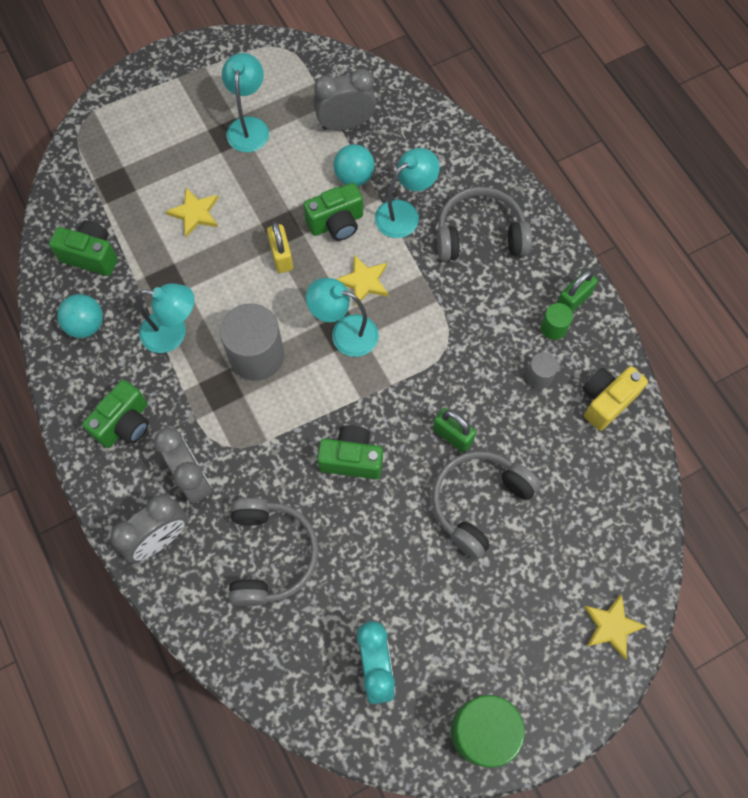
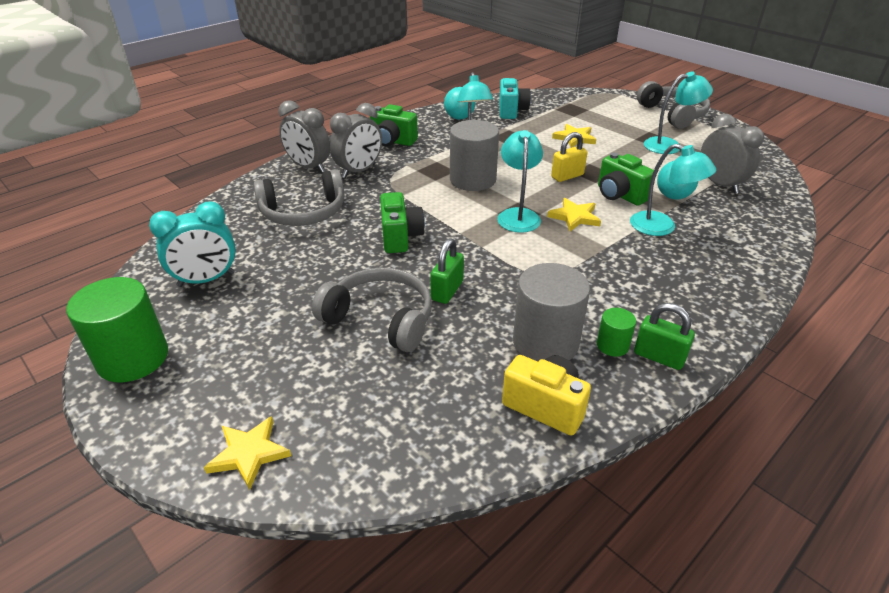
camera: 75 degrees right, 30 degrees down
green camera [49,220,118,276] -> turquoise camera [499,78,531,119]
grey headphones [437,187,532,261] -> grey headphones moved to [637,81,710,129]
grey cylinder [526,352,558,389] -> grey cylinder [513,263,590,361], size x2.06

